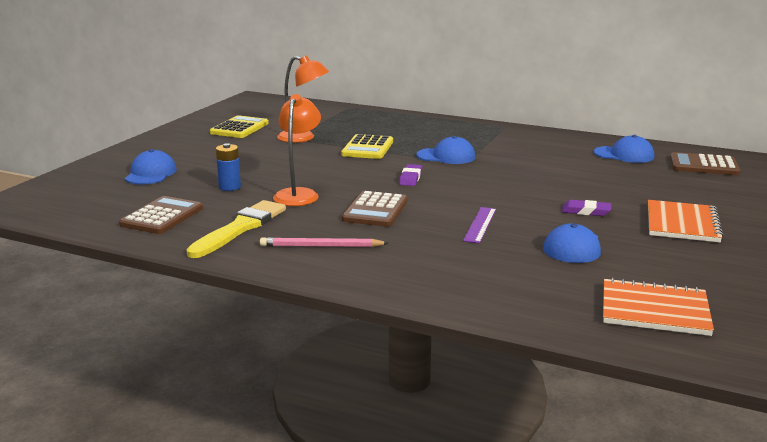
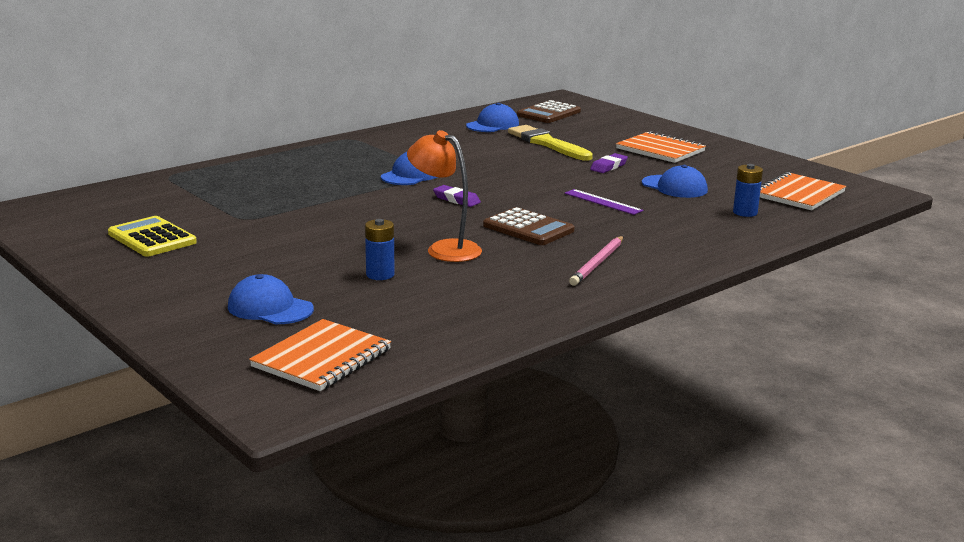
camera: 65 degrees left, 0 degrees up
brown calculator [119,196,203,234] -> none
yellow brush [186,200,286,258] -> yellow brush moved to [508,125,593,161]
orange lamp [277,55,329,143] -> none
yellow calculator [341,134,393,159] -> none
none -> orange notebook [249,319,391,391]
none -> blue battery [733,164,763,217]

